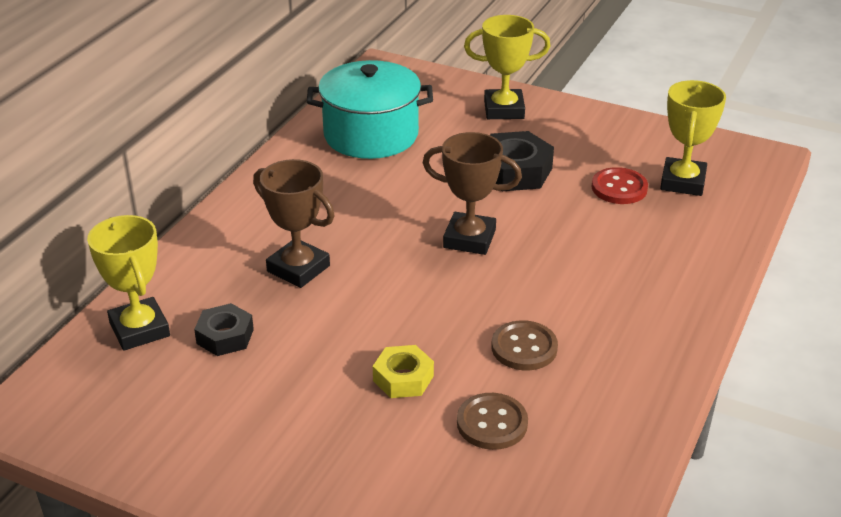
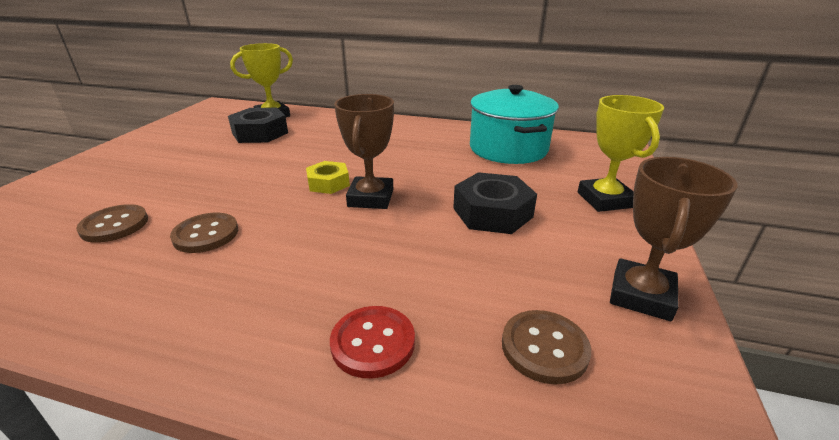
camera: 80 degrees right, 5 degrees down
black nut [194,303,254,356] -> black nut [228,108,288,143], size x1.57
brown trophy [253,159,334,288] -> brown trophy moved to [610,157,738,321]
yellow nut [373,345,434,398] -> yellow nut moved to [306,161,350,194]
red button [592,167,648,204] -> red button moved to [330,306,415,378]
yellow trophy [660,80,726,196] -> brown button [502,310,591,385]

